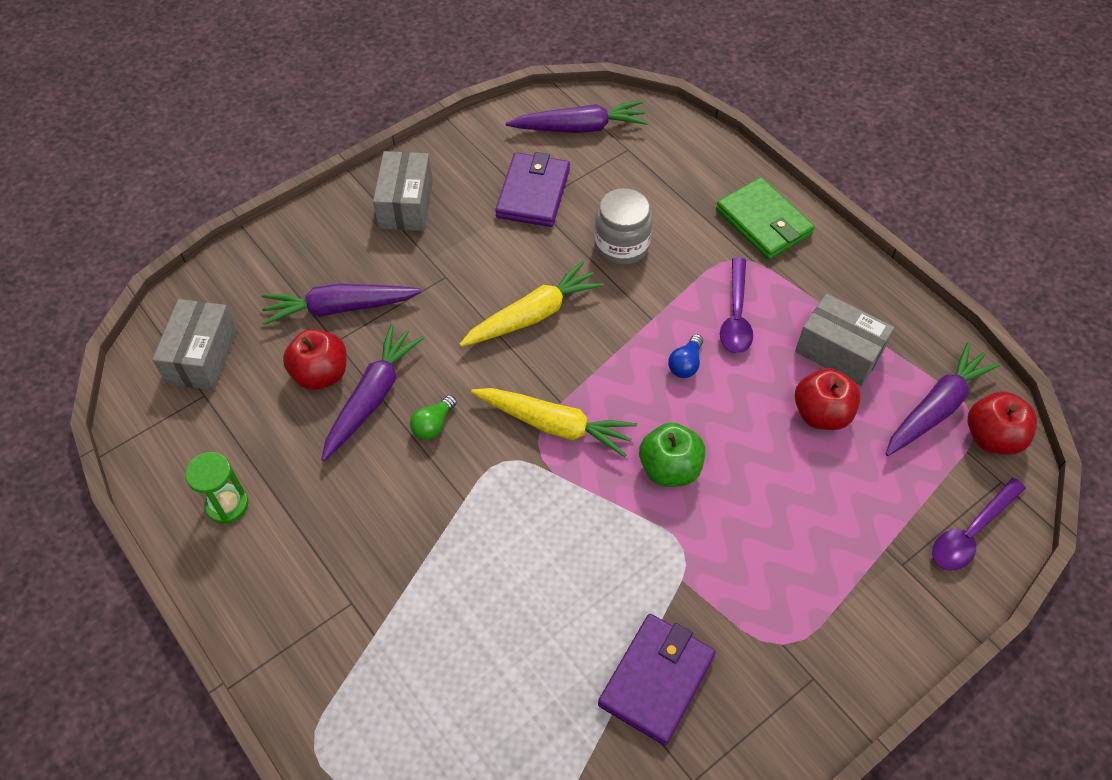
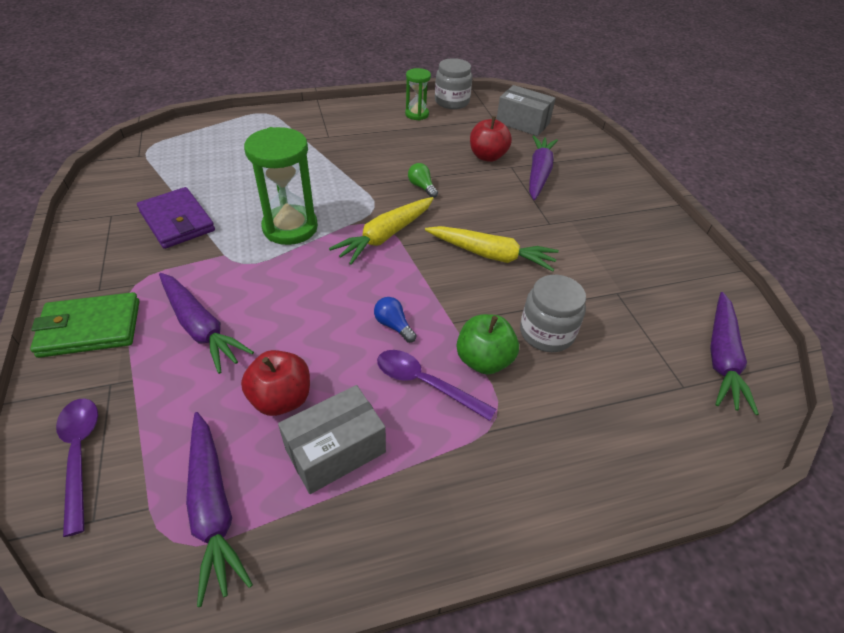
camera: 110 degrees right, 10 degrees down
purple carrot [321,324,424,461] -> purple carrot moved to [159,273,254,374]
grey box [373,151,433,231] -> none
yellow carrot [459,261,604,347] -> yellow carrot turned 60 degrees counterclockwise [425,226,559,272]
purple wallet [495,152,570,227] -> none
green apple [639,422,705,487] -> green apple moved to [457,314,519,374]
green wallet [716,177,815,260] -> green wallet moved to [30,292,139,358]
red apple [968,391,1037,455] -> none
none -> green hourglass [244,127,318,245]
none -> grey jar [435,58,472,109]

